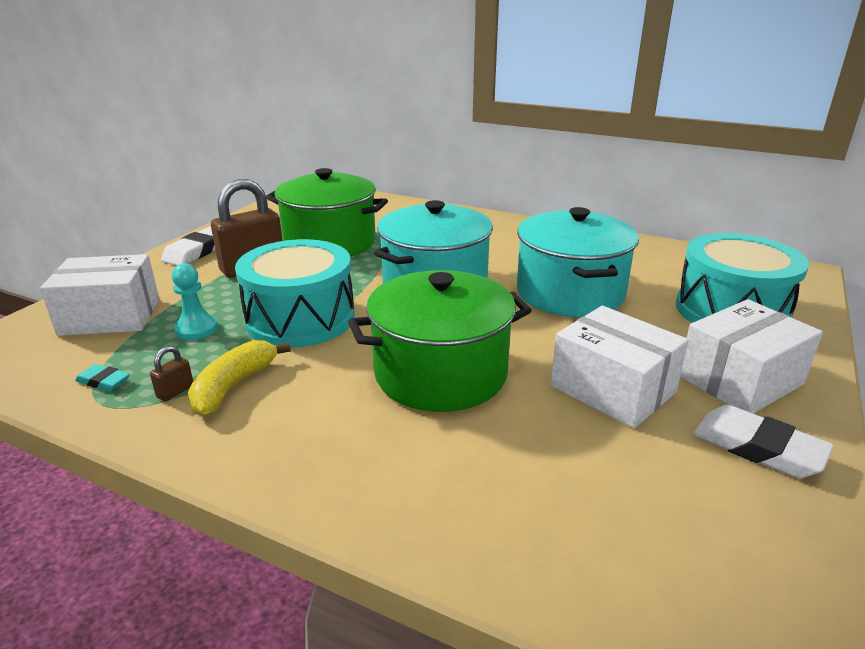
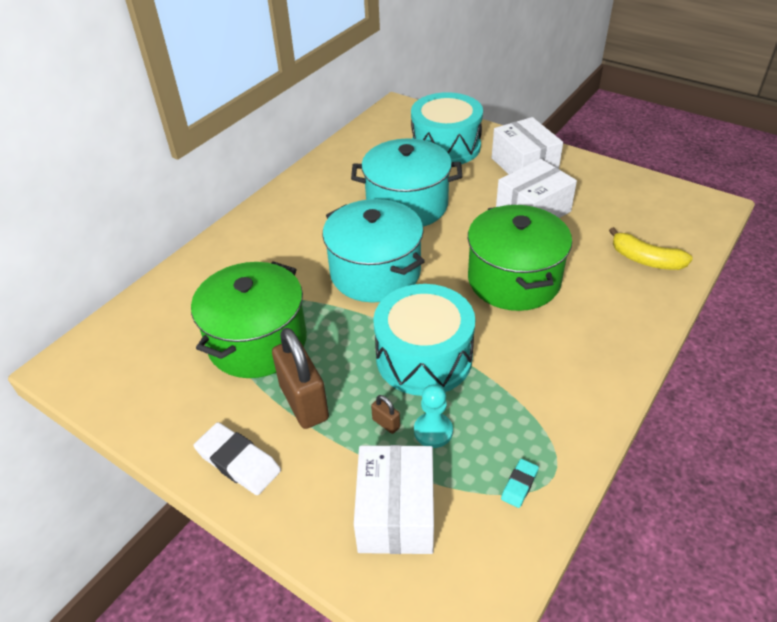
camera: 80 degrees left, 15 degrees up
brown padlock [150,346,193,402] -> brown padlock moved to [371,395,400,434]
yellow banana [188,340,291,415] -> yellow banana moved to [609,227,693,270]
white eraser [693,405,834,478] -> none

